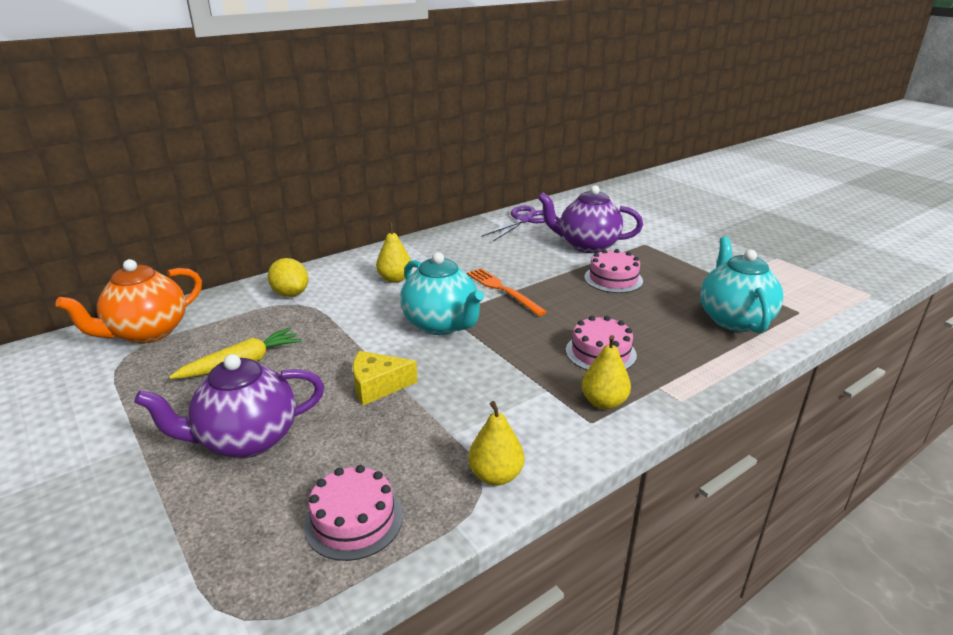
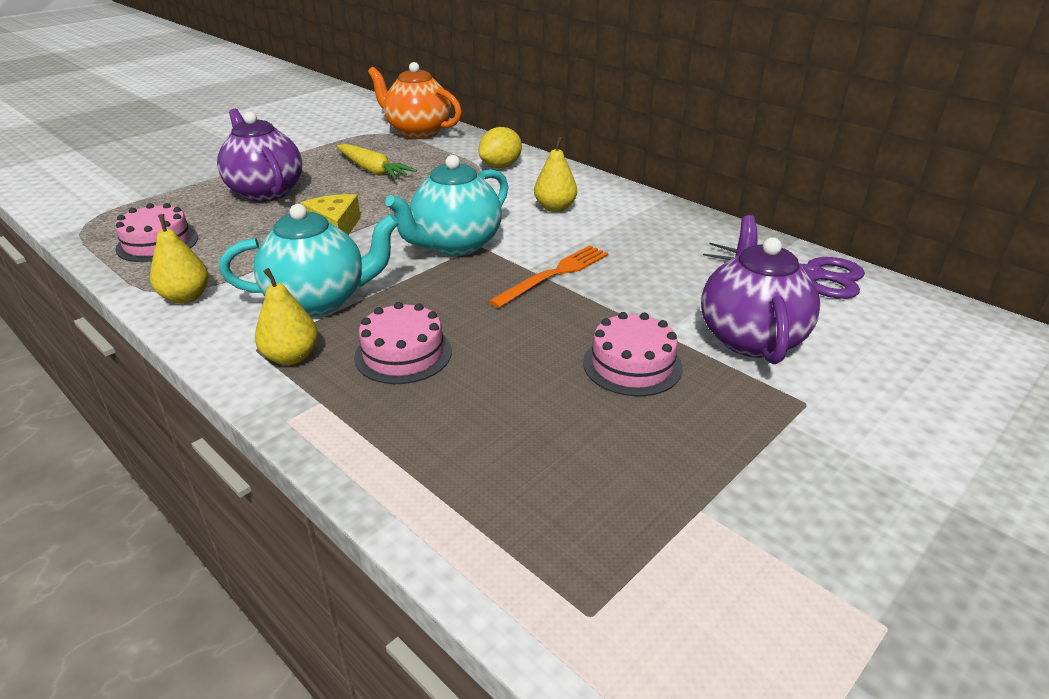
camera: 80 degrees right, 5 degrees up
turquoise teapot [700,237,784,333] -> turquoise teapot moved to [219,204,399,317]

